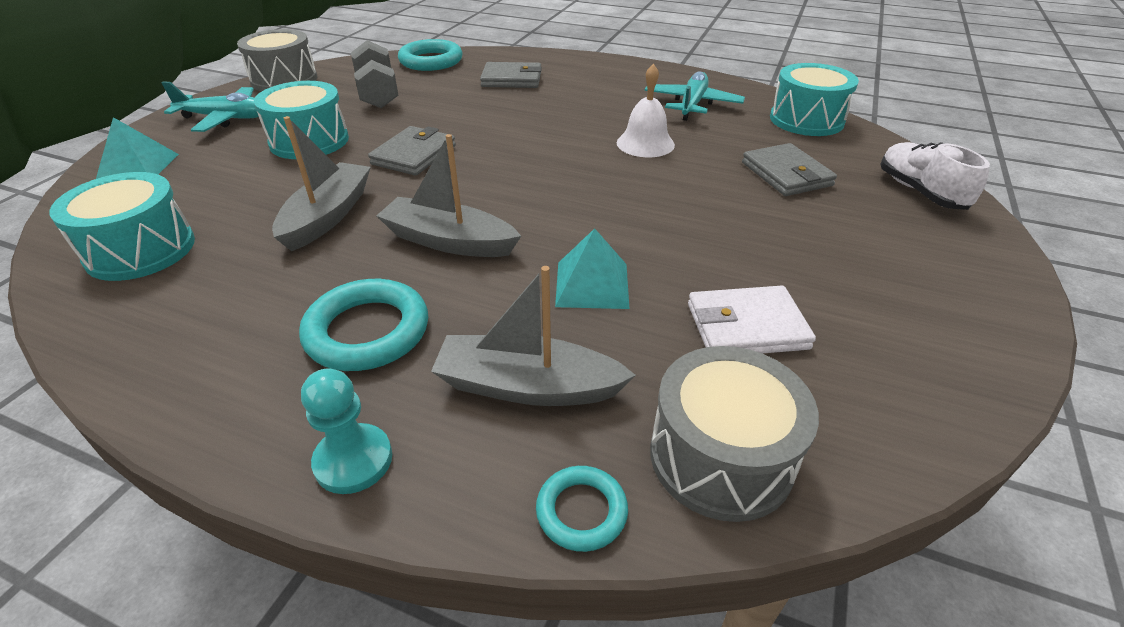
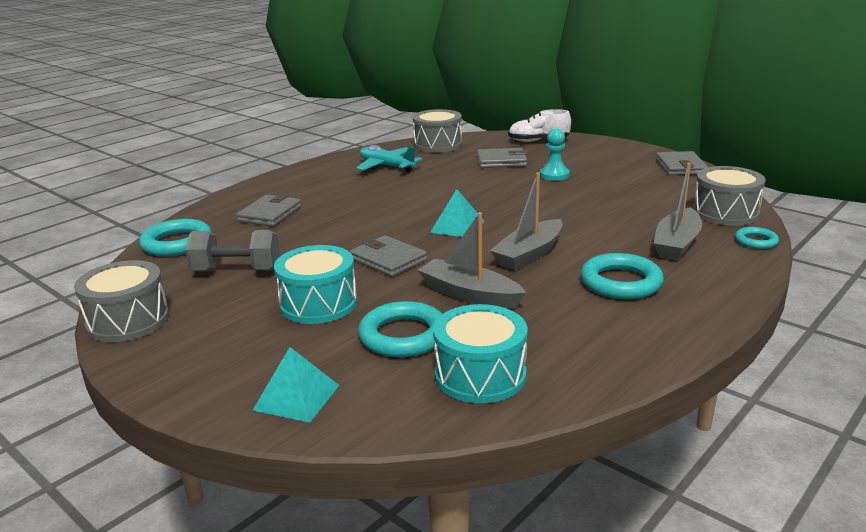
camera: 70 degrees left, 15 degrees down
turquoise plane [161,82,259,132] -> none
turquoise pawn [301,368,392,494] -> turquoise pawn moved to [540,128,569,180]
turquoise pyramid [555,228,630,309] -> turquoise pyramid moved to [430,189,484,237]
white bell [617,64,675,157] -> none
white wallet [688,286,816,354] -> none
turquoise drum [770,63,859,136] -> grey drum [413,109,462,153]
none -> turquoise ring [358,301,442,357]
none -> grey wallet [656,151,708,175]

